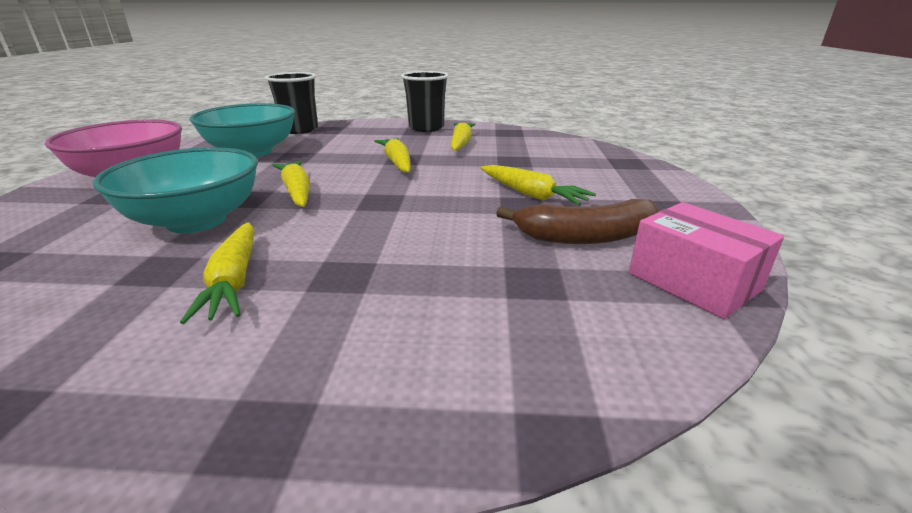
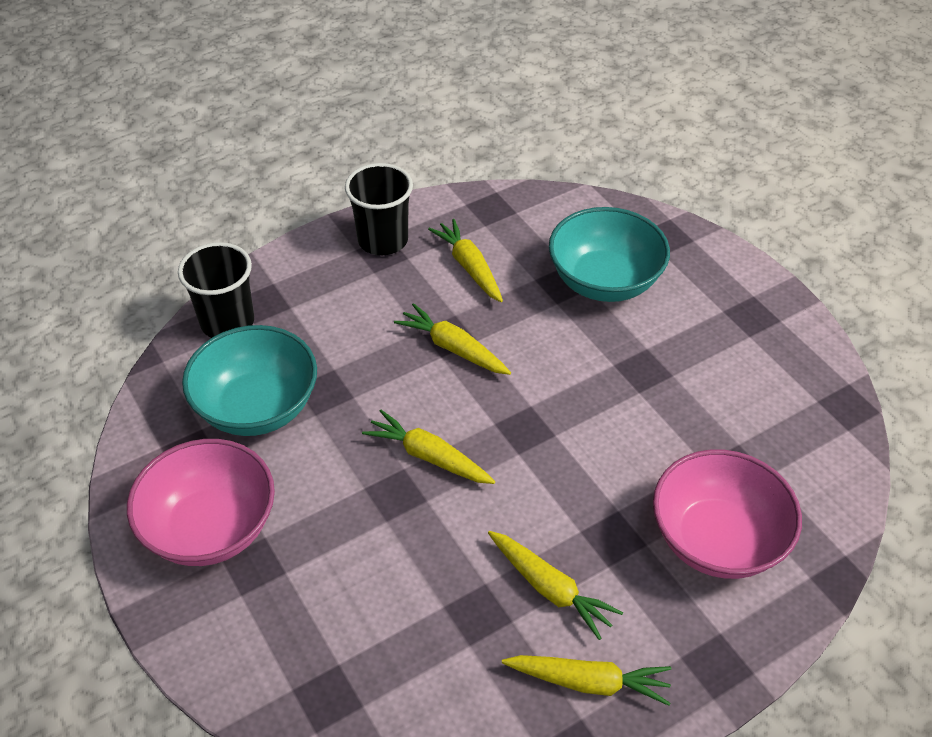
camera: 35 degrees left, 20 degrees up
turquoise bowl [93,147,258,233] -> turquoise bowl moved to [549,207,670,302]
yellow carrot [481,165,596,205] -> yellow carrot moved to [502,655,671,706]
brown banana [496,199,659,244] -> none
pink box [629,202,784,319] -> none
none -> pink bowl [653,449,802,579]

